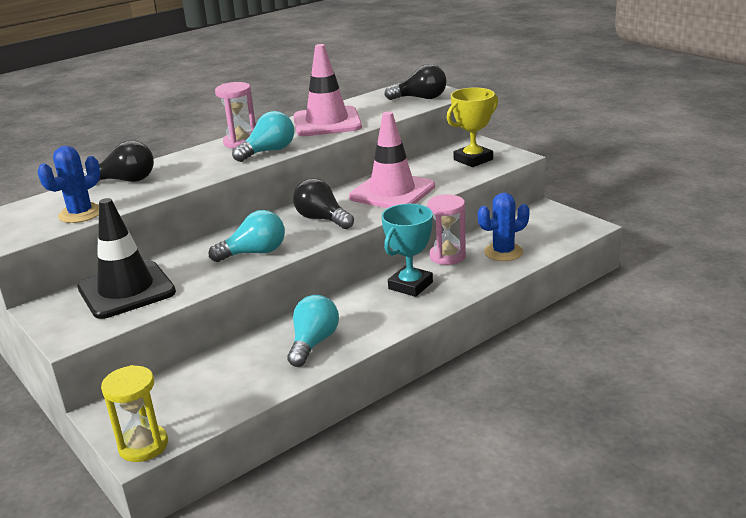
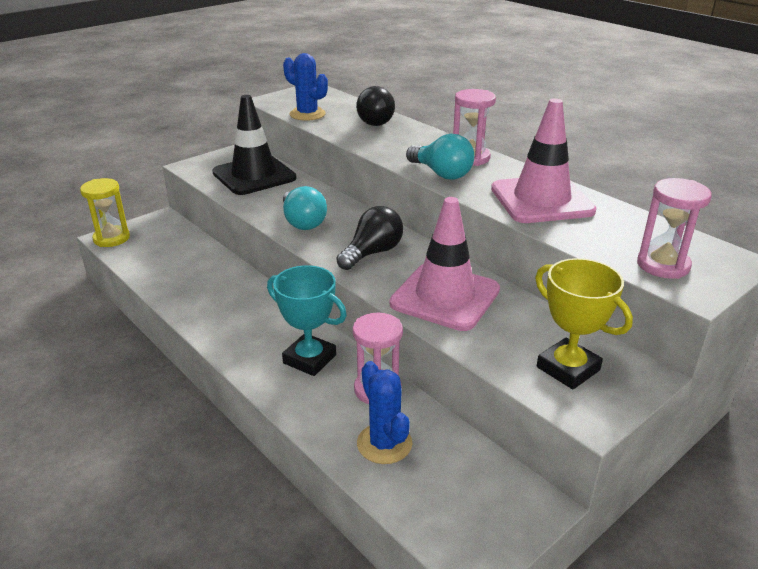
camera: 85 degrees right, 5 degrees up
turquoise light bulb [287,295,339,367] -> none
black light bulb [384,64,447,100] -> pink hourglass [637,178,712,279]

